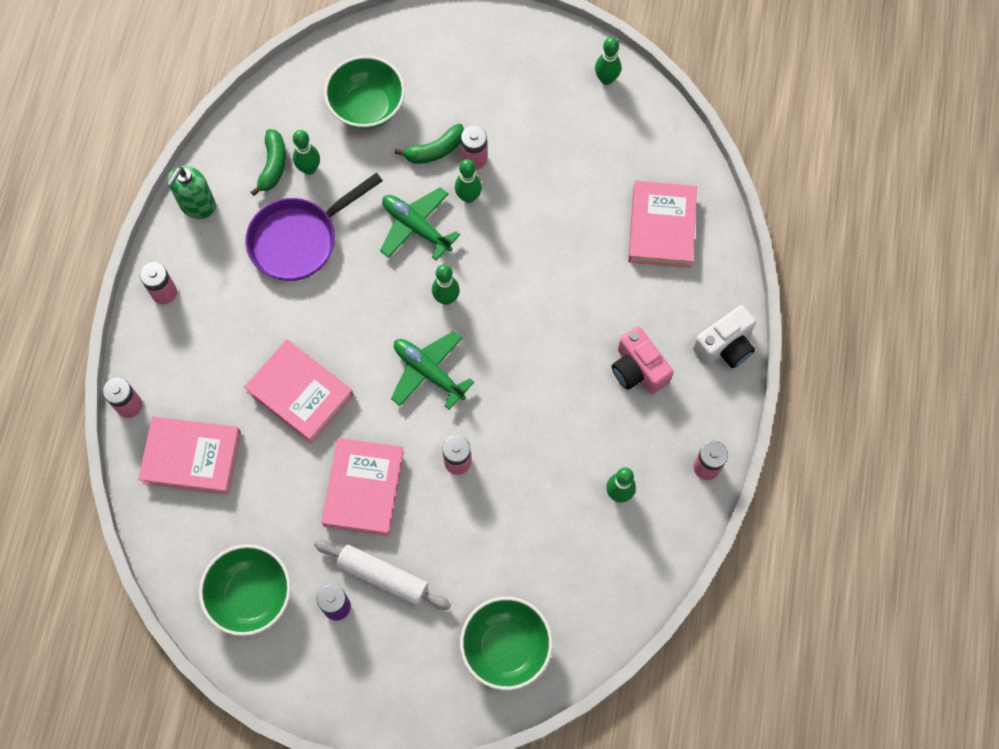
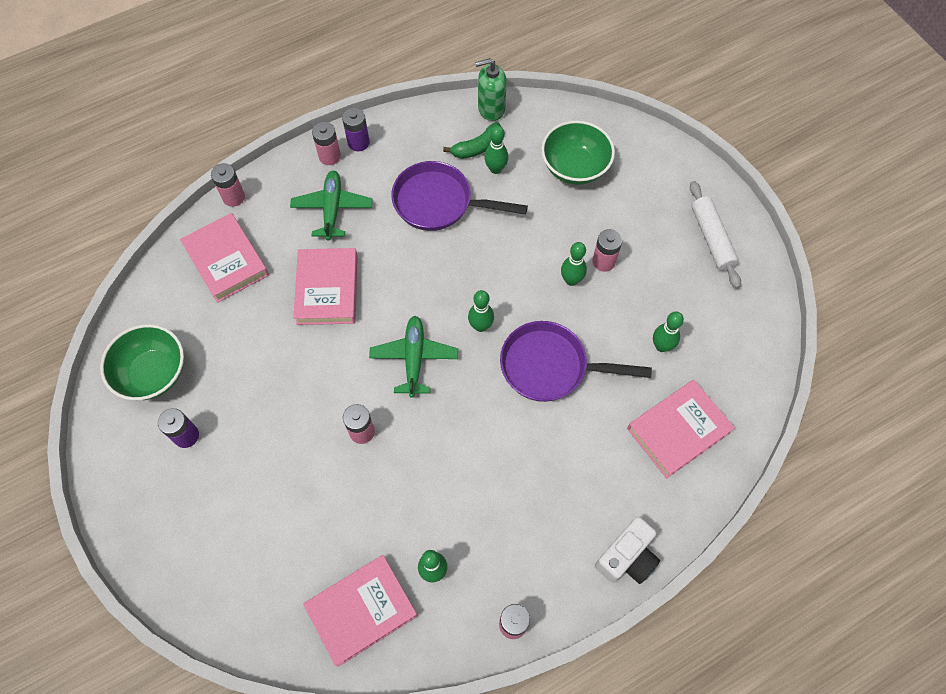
camera: 50 degrees right, 5 degrees down
green soap dispenser [167,166,216,219] -> green soap dispenser moved to [475,58,507,121]
white rolling pin [314,540,451,610] -> white rolling pin moved to [690,181,741,288]
pink book [322,438,404,536] -> pink book moved to [303,555,418,667]
green plane [380,187,460,261] -> green plane moved to [290,171,372,241]
green banana [395,123,464,164] -> none
green bowl [460,597,553,690] -> none
green bowling pin [595,37,621,85] -> green bowling pin moved to [653,312,684,352]
pink camera [612,327,674,394] -> none
white camera [693,305,756,368] -> white camera turned 60 degrees counterclockwise [595,517,660,584]
none -> purple battery [342,108,370,151]
none -> purple pan [500,321,652,402]

